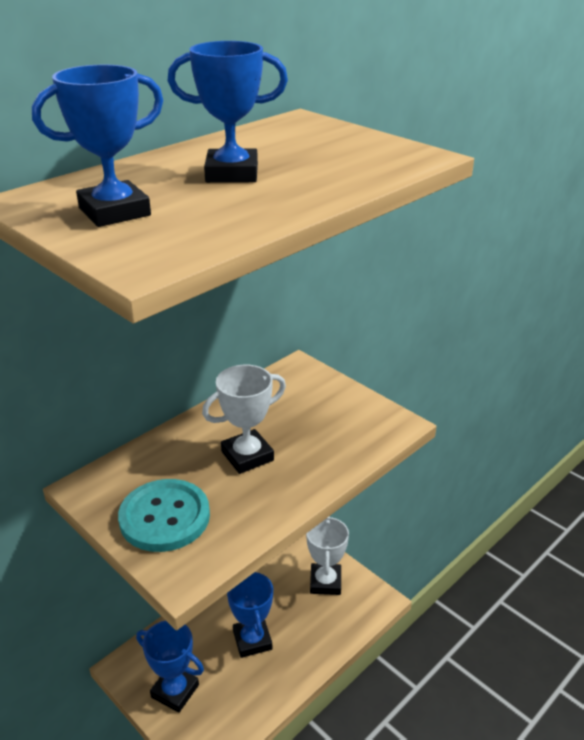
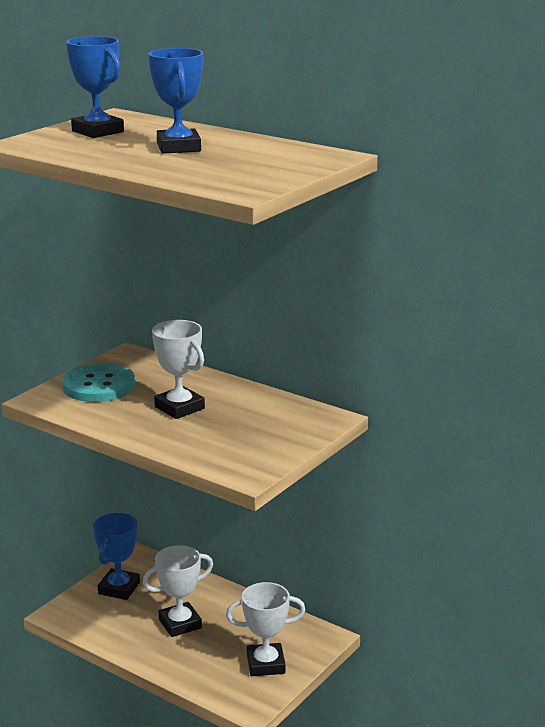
camera: 80 degrees right, 10 degrees down
blue trophy [227,572,273,658] -> white trophy [143,545,213,637]

